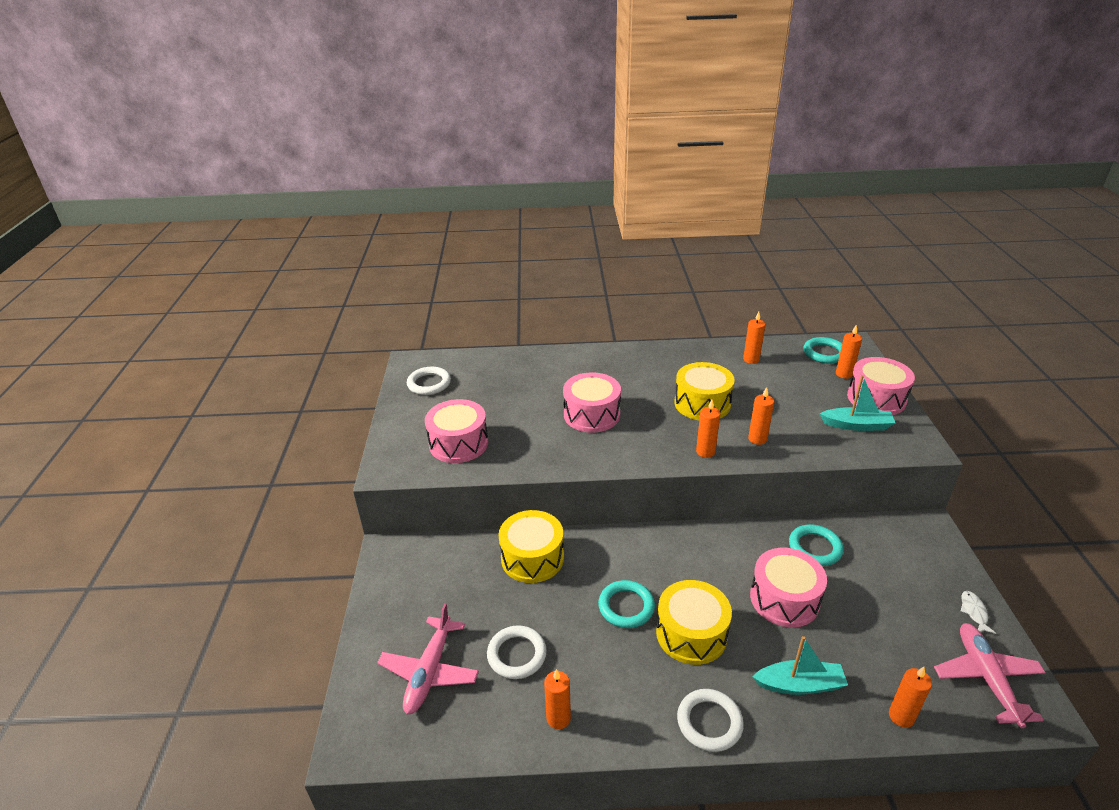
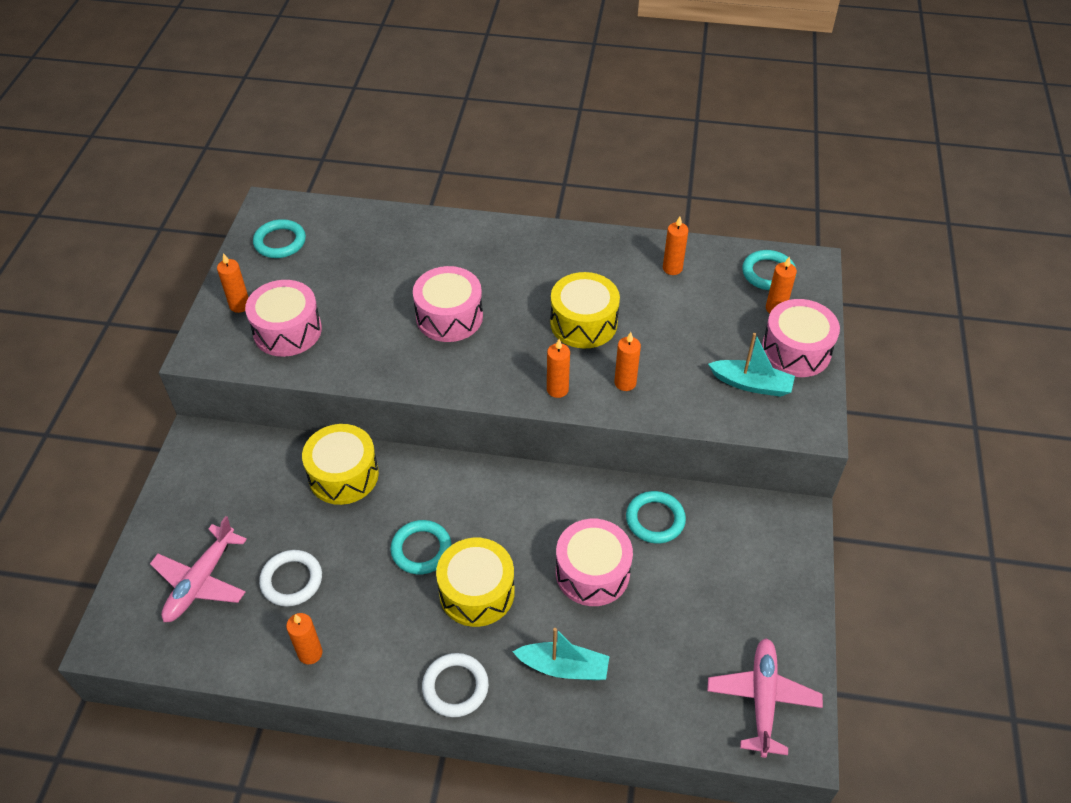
camera: 10 degrees right, 15 degrees up
white ring [407,367,451,395] -> turquoise ring [253,219,306,258]
orange candle [889,667,932,728] -> orange candle moved to [217,253,249,313]
white fish [961,591,996,634] -> none

